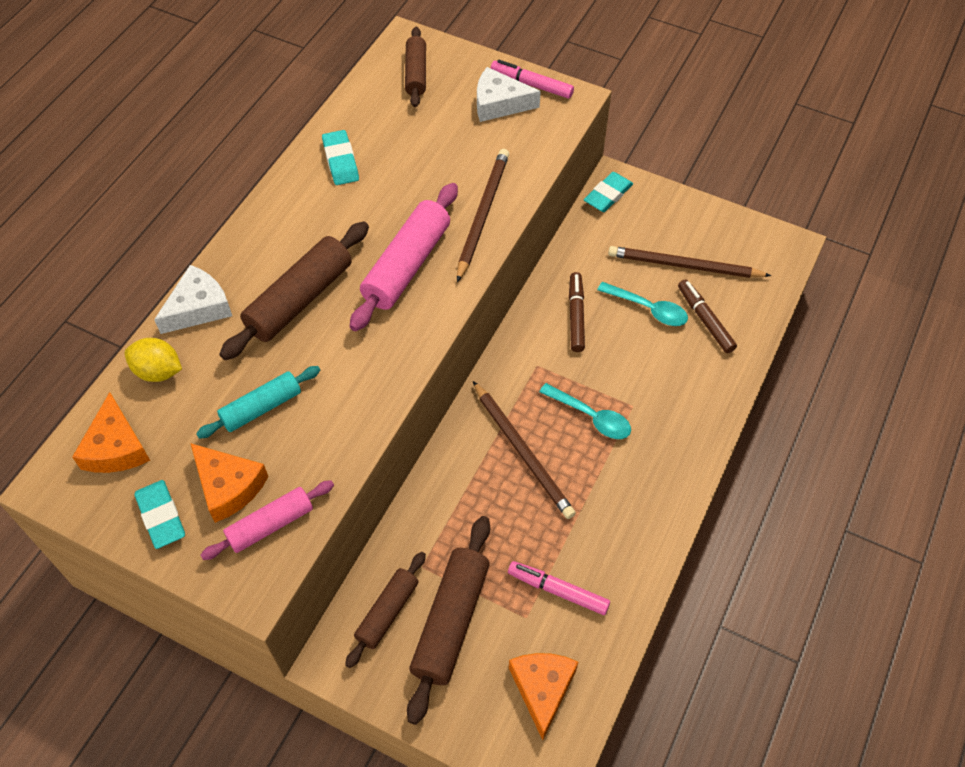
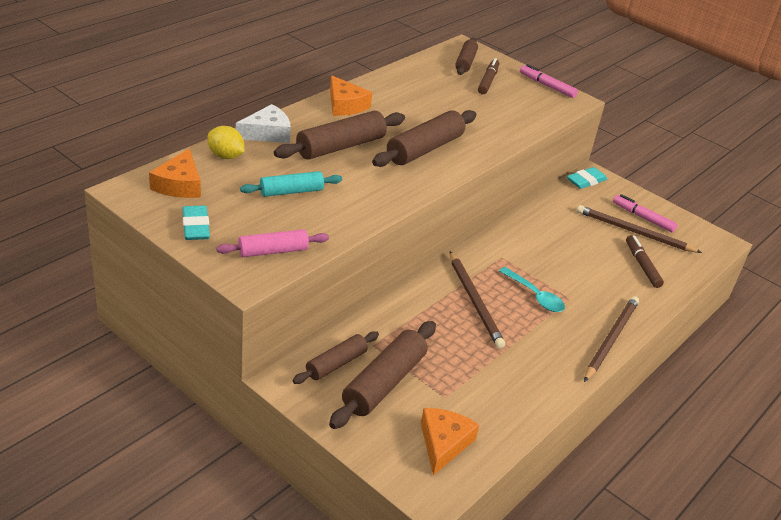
camera: 10 degrees right, 20 degrees down
orange cheese [190,443,268,523] -> orange cheese moved to [330,75,372,116]
turquoise eraser [322,130,359,185] -> none
pink rolling pin [350,183,458,331] -> brown rolling pin [372,110,476,167]
brown pencil [457,149,509,282] -> brown pencil moved to [584,296,639,382]
white cheese [477,67,541,122] -> none
pink marker [508,561,610,615] -> pink marker moved to [613,194,677,232]
brown marker [569,272,585,352] -> brown marker moved to [478,58,499,94]
turquoise spoon [597,282,688,326] -> none

